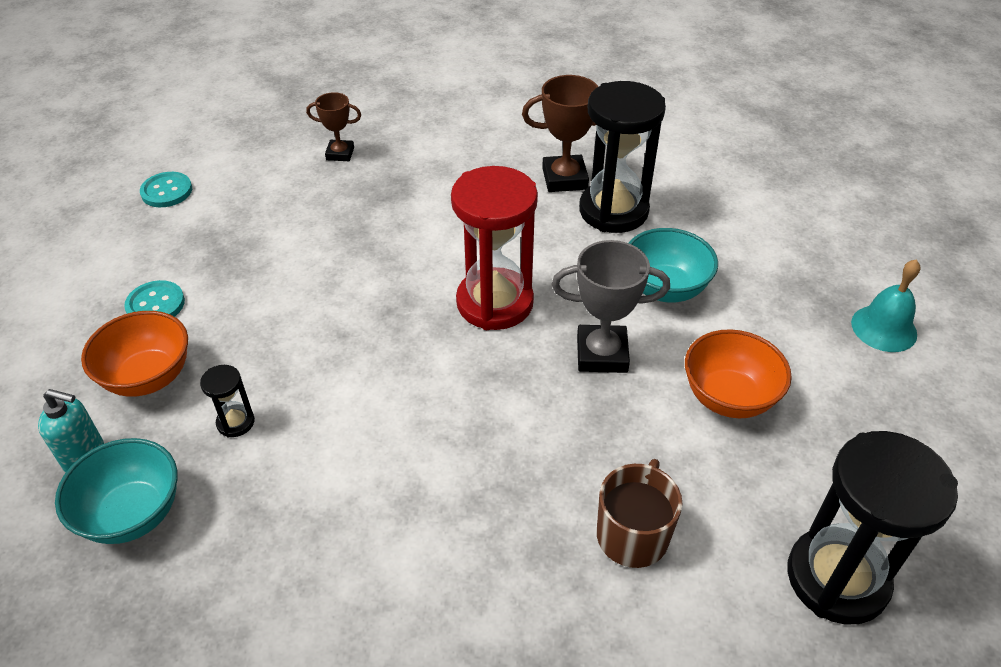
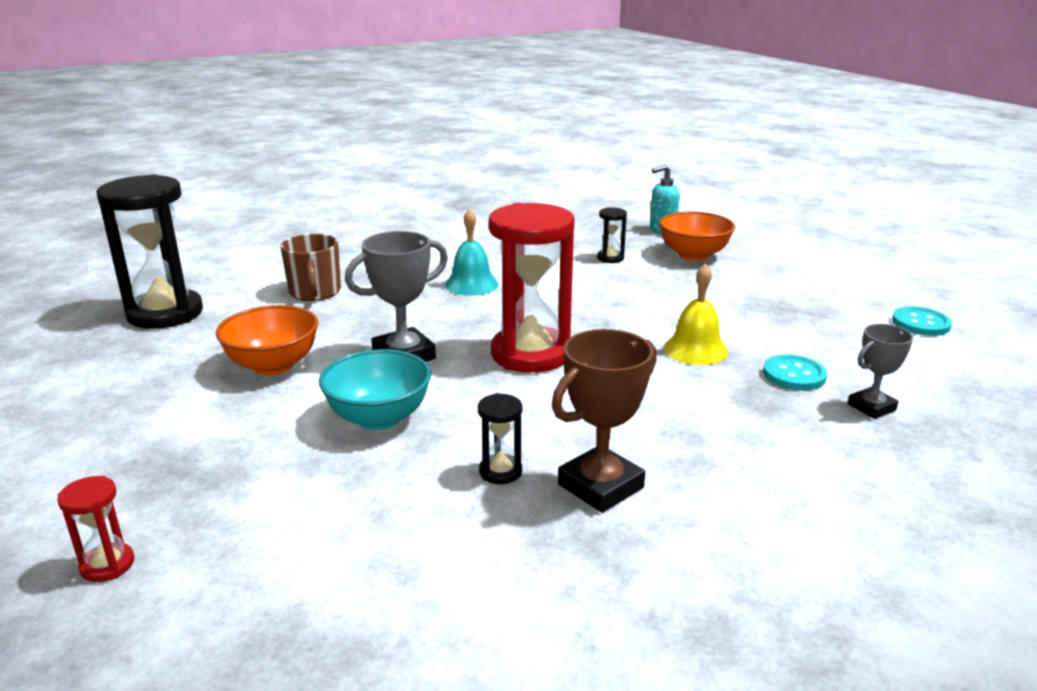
camera: 145 degrees right, 20 degrees down
turquoise bowl [55,438,177,544] -> none
turquoise button [124,280,185,317] -> turquoise button moved to [763,354,827,391]
brown trophy [306,92,361,161] -> grey trophy [848,324,913,419]
black hourglass [579,81,666,233] -> black hourglass [478,393,522,484], size x0.43
turquoise bell [851,259,921,352] -> turquoise bell moved to [445,209,498,296]
none -> red hourglass [57,476,134,582]
none -> yellow bell [664,263,728,365]

